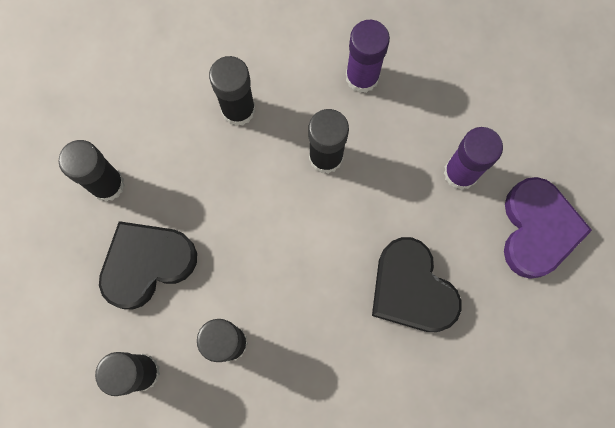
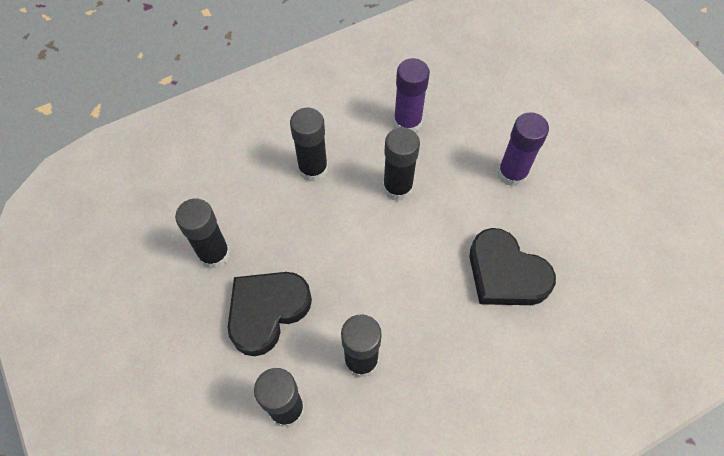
camera: 15 degrees left, 15 degrees down
purple heart [504,177,592,279] -> none

